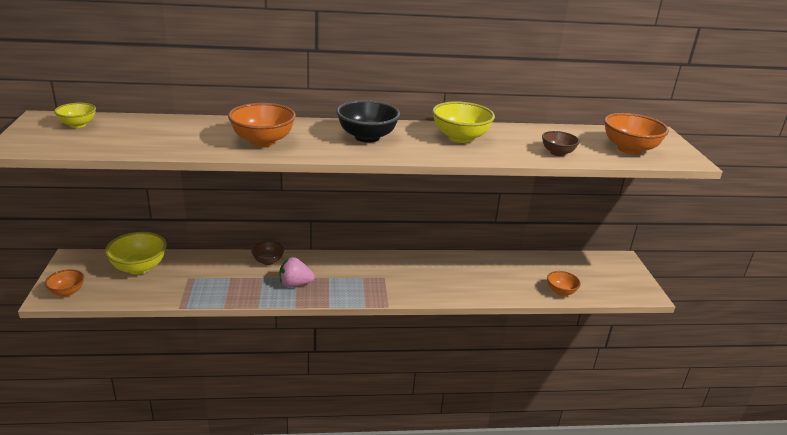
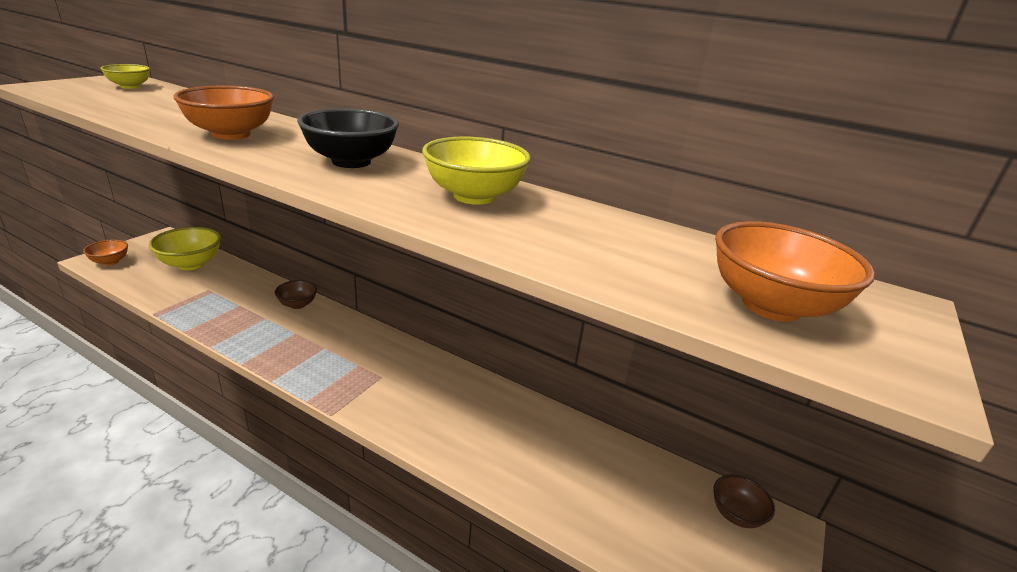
camera: 35 degrees right, 0 degrees up
pink strawberry [280,257,315,287] -> none
brown bowl [542,131,580,156] -> brown bowl moved to [714,475,775,528]
orange bowl [547,271,581,296] -> none

